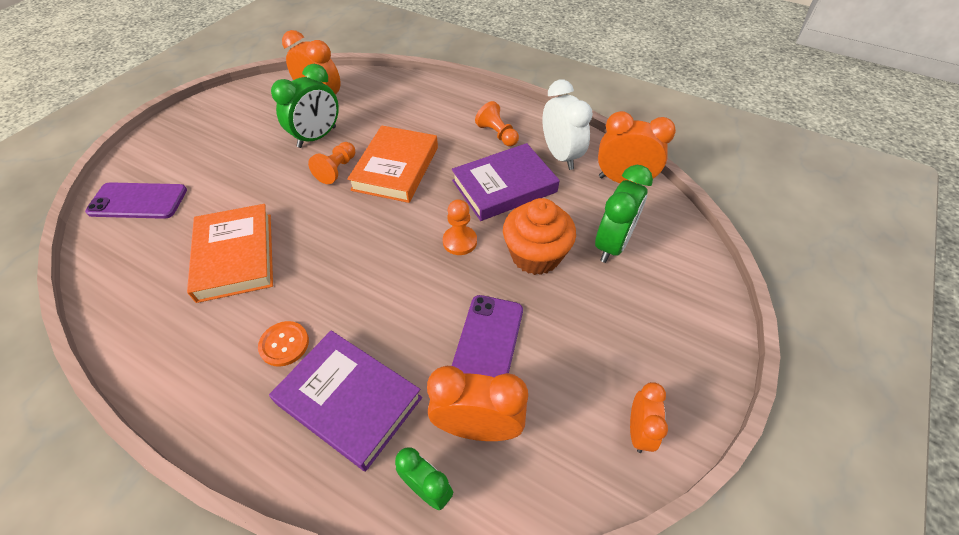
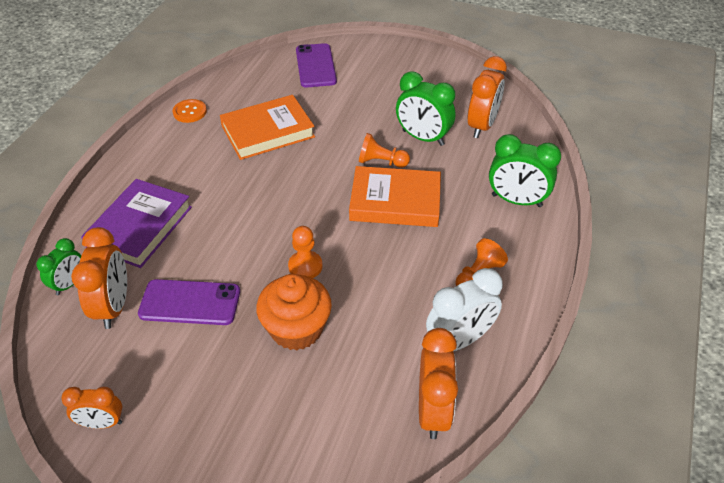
camera: 80 degrees right, 5 degrees down
orange button [258,321,309,367] -> orange button moved to [173,99,207,123]
purple book [452,143,560,221] -> none
green clock [595,165,653,263] -> green clock moved to [489,134,561,207]

